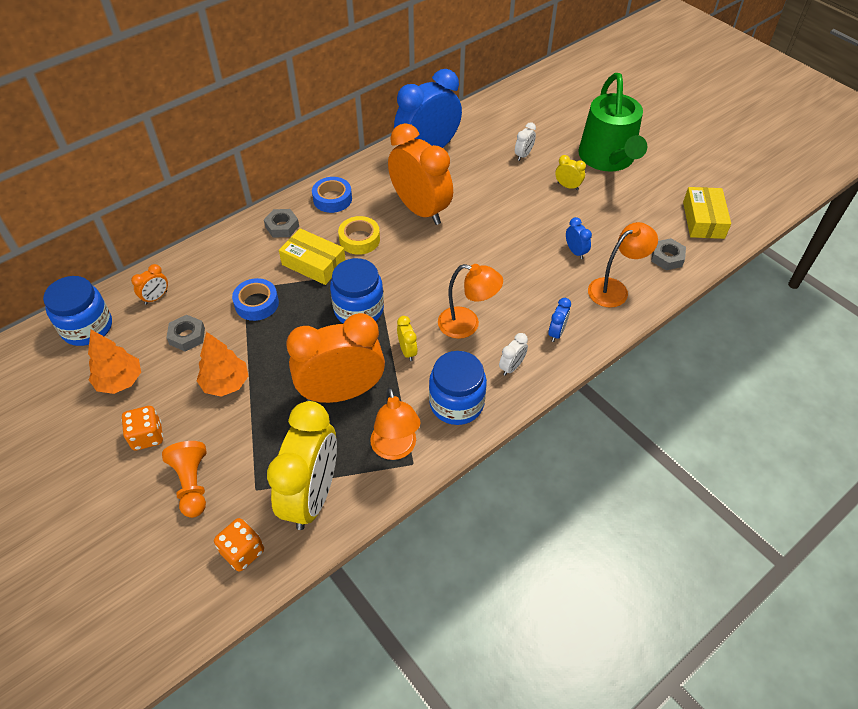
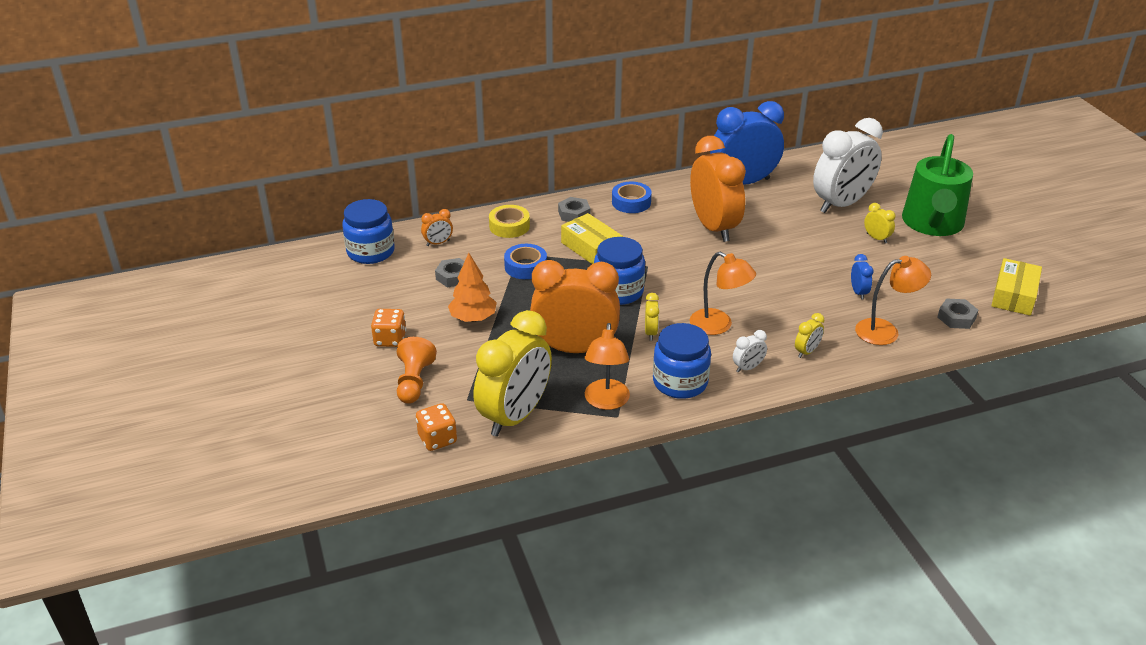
camera: 20 degrees right, 15 degrees down
orange tree [88,330,141,394] -> none
yellow tape [338,216,380,255] -> yellow tape moved to [489,205,530,238]
white clock [515,122,536,161] -> white clock [813,118,883,213], size x2.49
blue clock [548,298,571,342] -> yellow clock [795,313,824,358]

